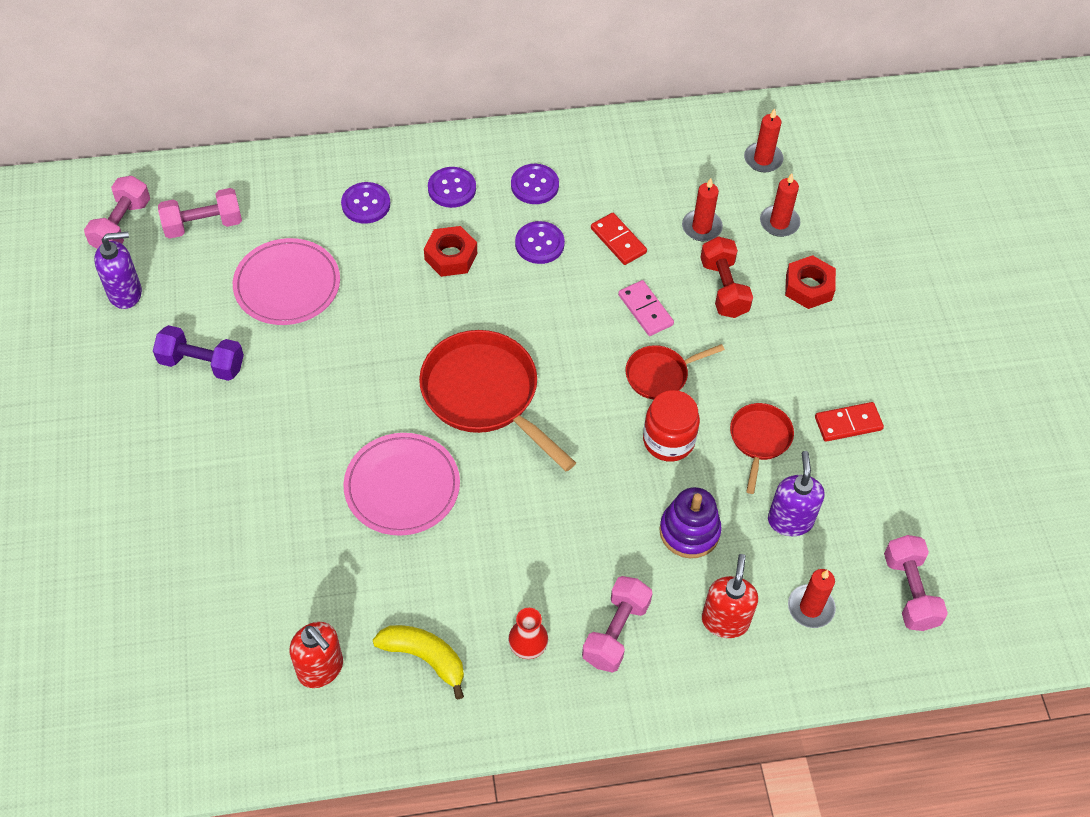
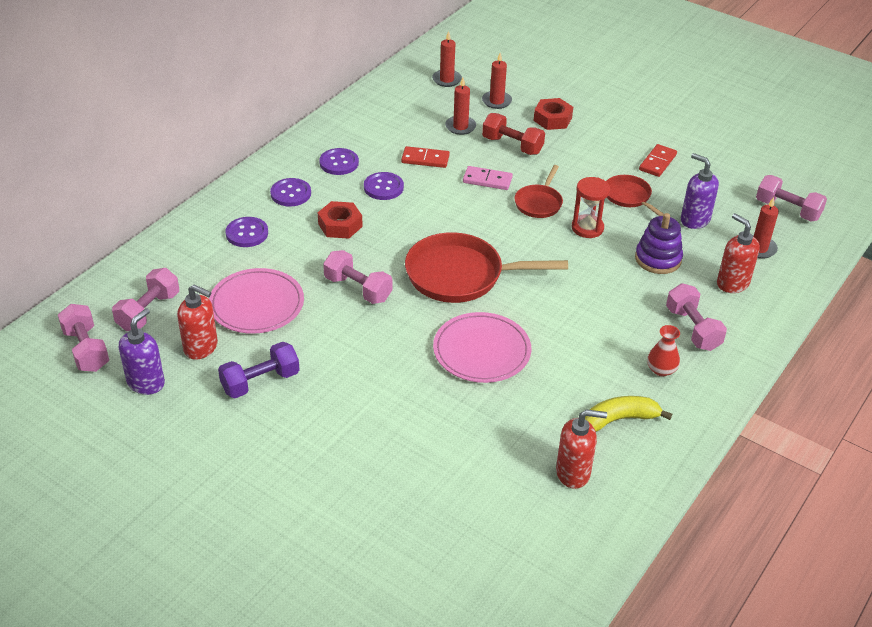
camera: 45 degrees left, 15 degrees down
red jar [643,390,700,462] -> red hourglass [572,177,610,238]
none -> red soap dispenser [177,284,218,360]
none -> pink dumbbell [323,250,392,304]

